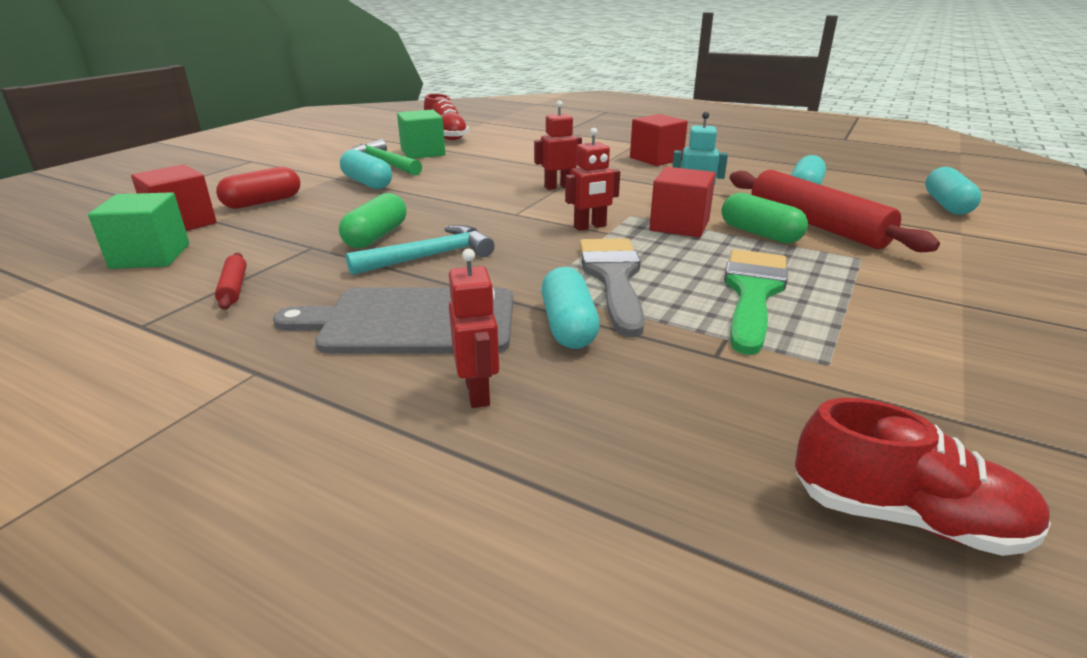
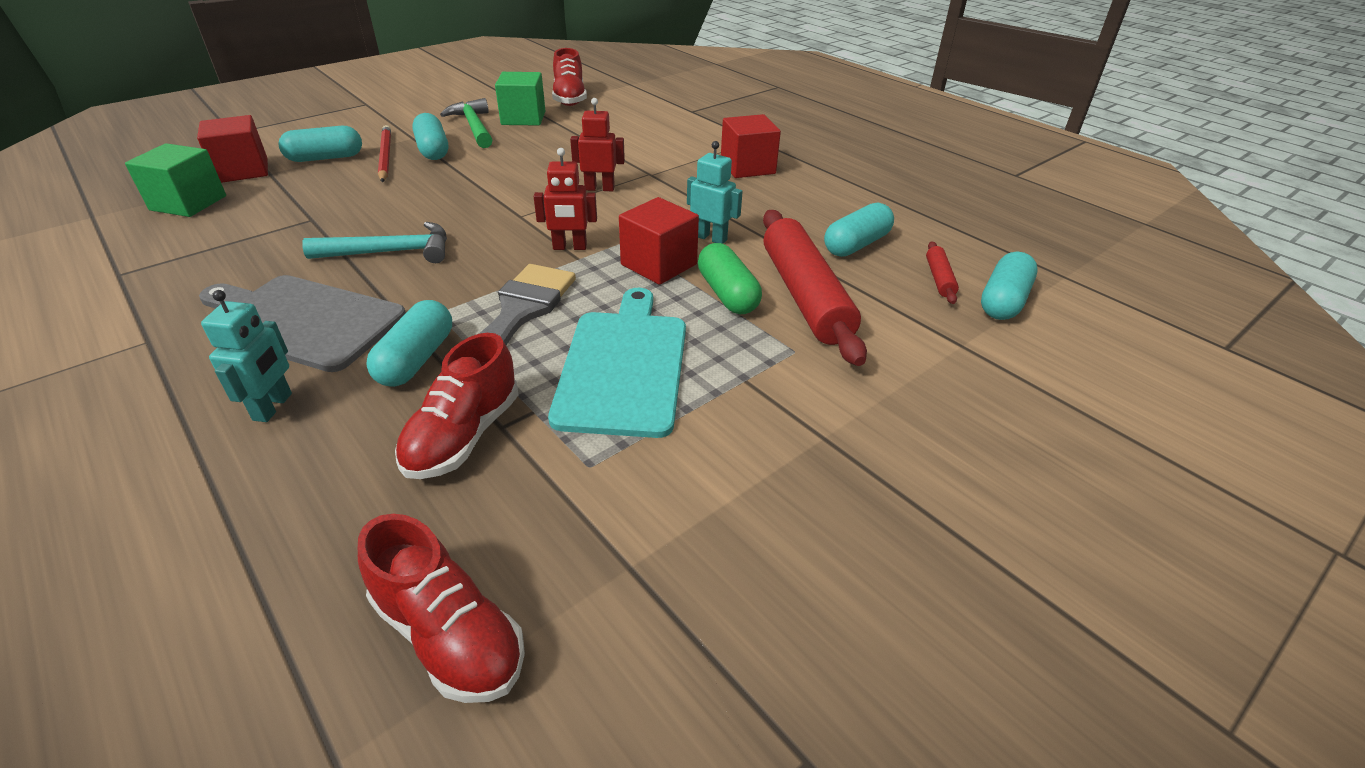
camera: 20 degrees right, 10 degrees up
red rolling pin [215,252,247,310] -> red rolling pin moved to [926,242,959,304]
red capsule [216,167,300,209] -> turquoise capsule [278,126,362,162]
green capsule [339,193,406,248] -> none
red robot [449,249,499,408] -> turquoise robot [201,290,292,422]
green brush [724,249,788,355] -> turquoise cutting board [548,288,686,438]
none -> red pencil [378,125,391,182]
none -> red shoe [395,333,518,479]

